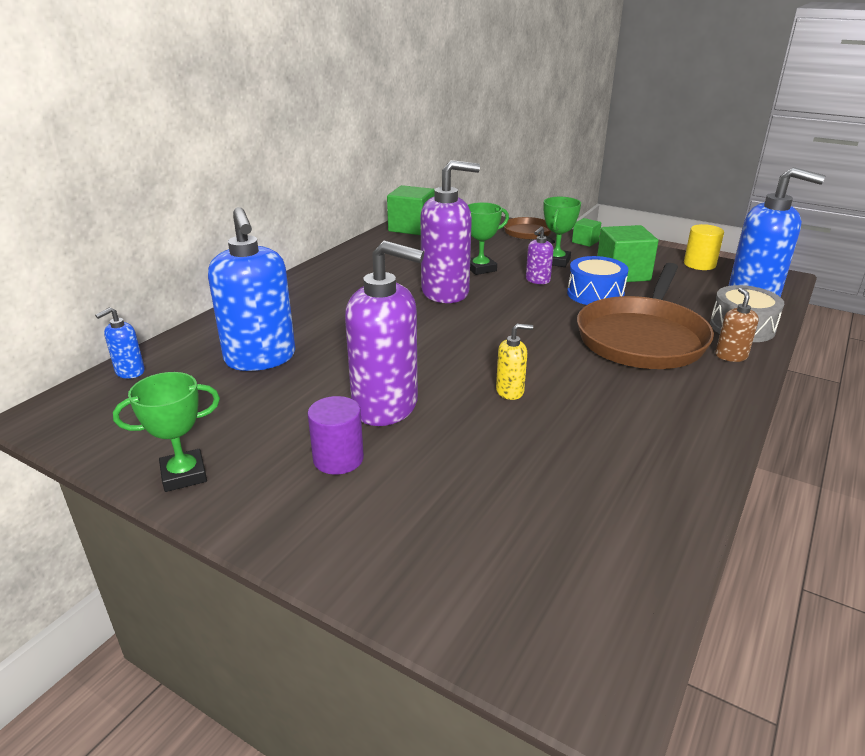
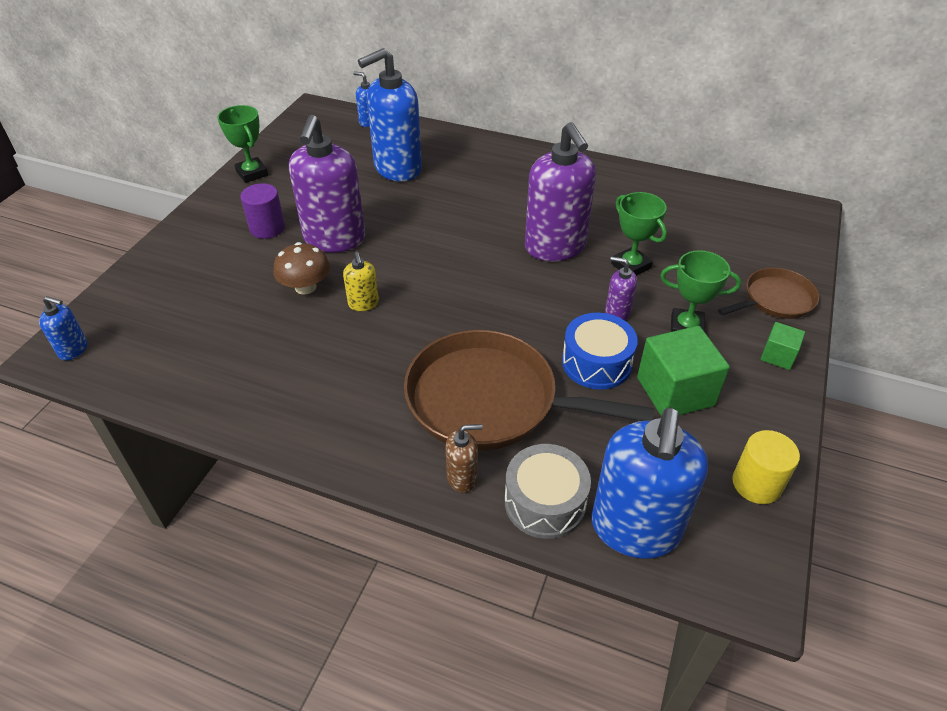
camera: 80 degrees right, 15 degrees up
green cube [387,185,434,235] -> none
none -> blue soap dispenser [39,296,87,360]
none -> brown mushroom [273,242,330,294]

